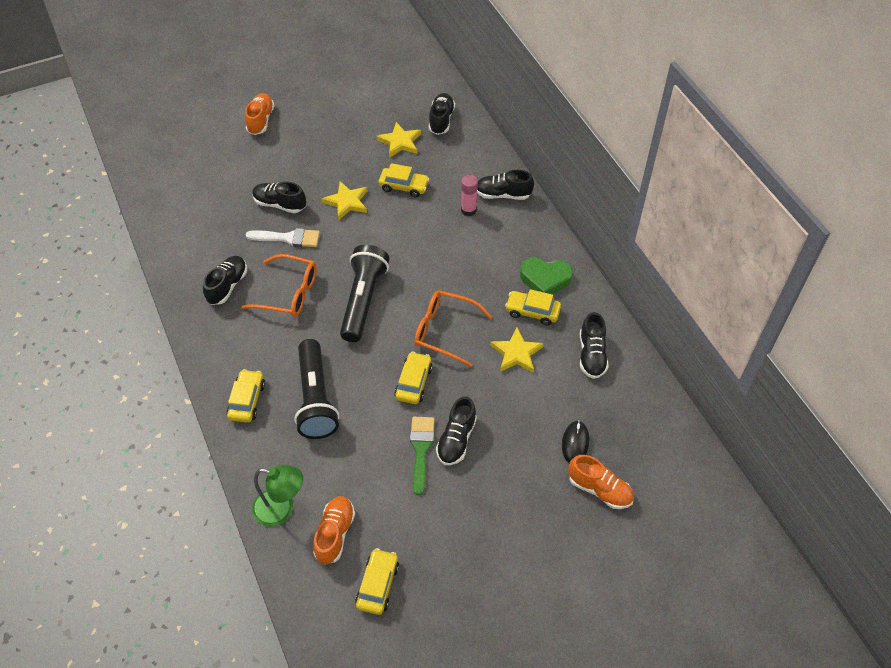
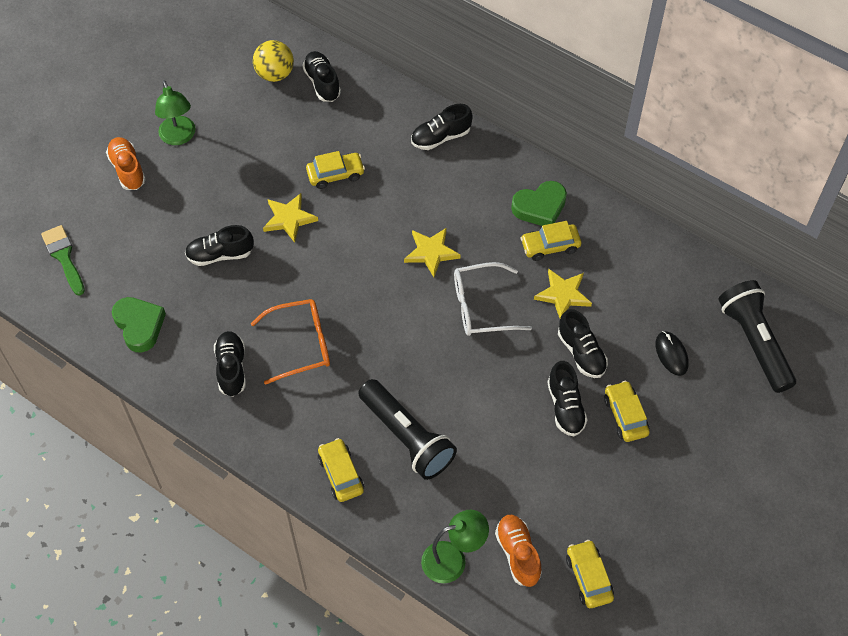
camera: 30 degrees left, 5 degrees up
white brush [246,228,320,247] -> none
black flashlight [340,245,389,342] -> black flashlight moved to [718,280,796,393]
yellow star [376,122,421,158] -> yellow star moved to [404,228,461,277]
yellow car [394,351,433,404] -> yellow car moved to [604,381,650,442]
green brush [410,417,435,495] -> green brush moved to [41,225,85,296]
orange glasses [414,290,492,367] -> white glasses [454,262,532,336]
pink glue stick [461,175,478,216] -> none
orange shoe [568,455,634,509] -> none
black shoe [580,312,608,379] -> black shoe moved to [558,309,608,378]
none -> green heart [112,297,166,353]
none -> green lamp [155,80,195,145]
none -> yellow ball [253,40,294,82]

